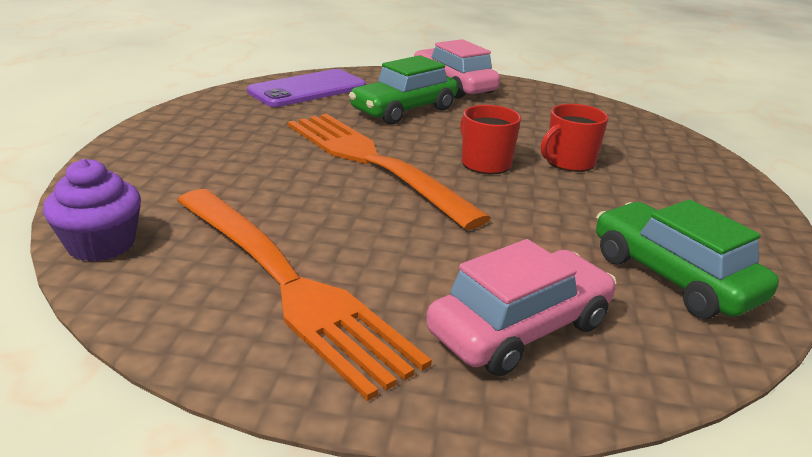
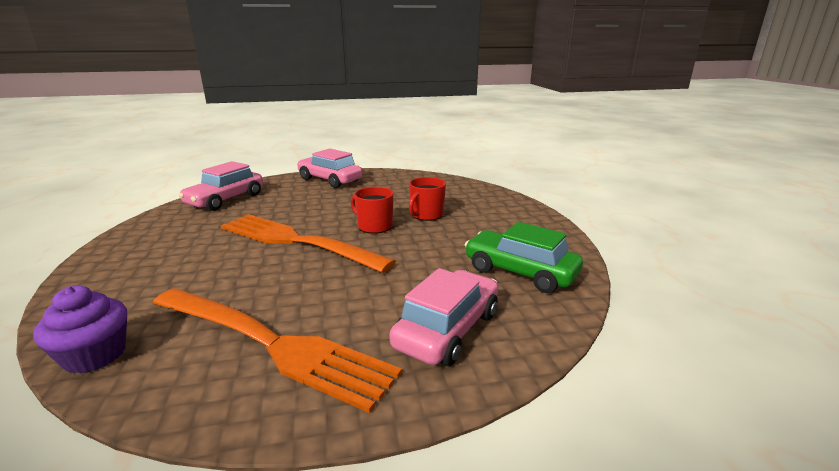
camera: 20 degrees left, 5 degrees down
purple phone [247,69,366,107] -> pink car [178,161,263,211]
green car [349,55,458,124] -> none

